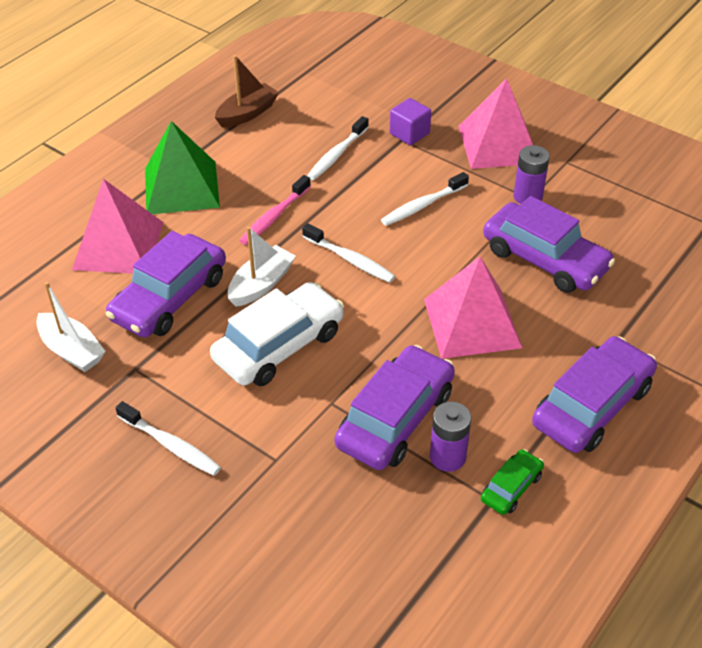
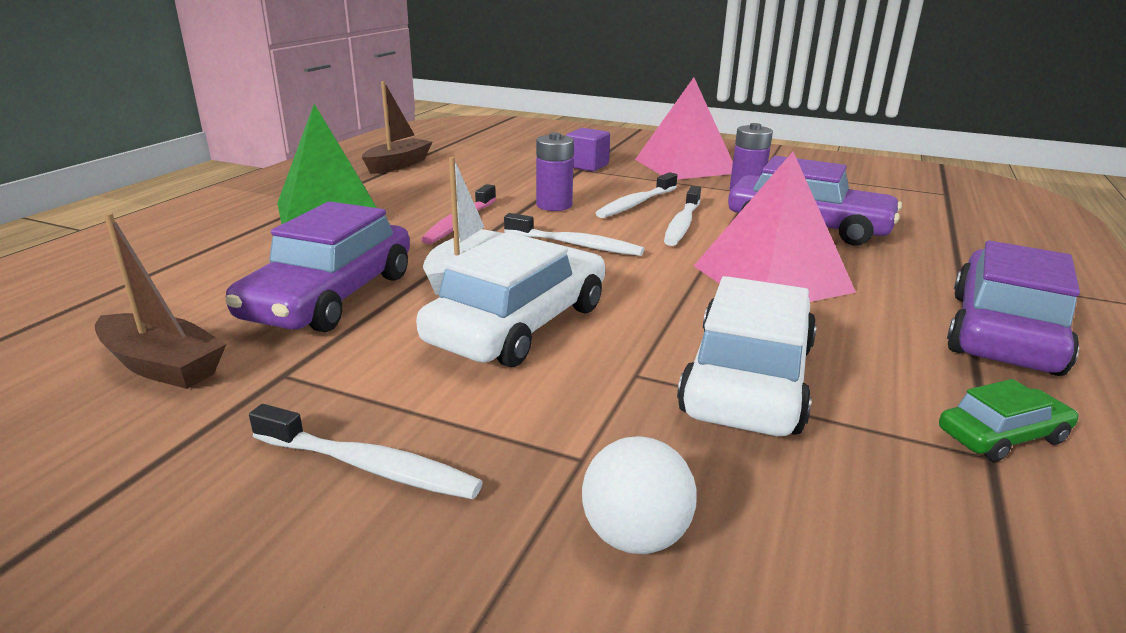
camera: 15 degrees left, 20 degrees down
white boat [36,282,106,372] -> brown boat [95,213,226,389]
pink pyramid [72,179,163,274] -> none
white toothbrush [307,116,369,180] -> white toothbrush moved to [664,186,701,246]
purple car [334,345,455,470] -> white car [677,276,817,436]
purple battery [430,401,471,472] -> purple battery moved to [536,132,574,211]
green car [481,449,544,515] -> green car turned 45 degrees clockwise [939,379,1078,462]
none -> white ball [582,436,697,554]

